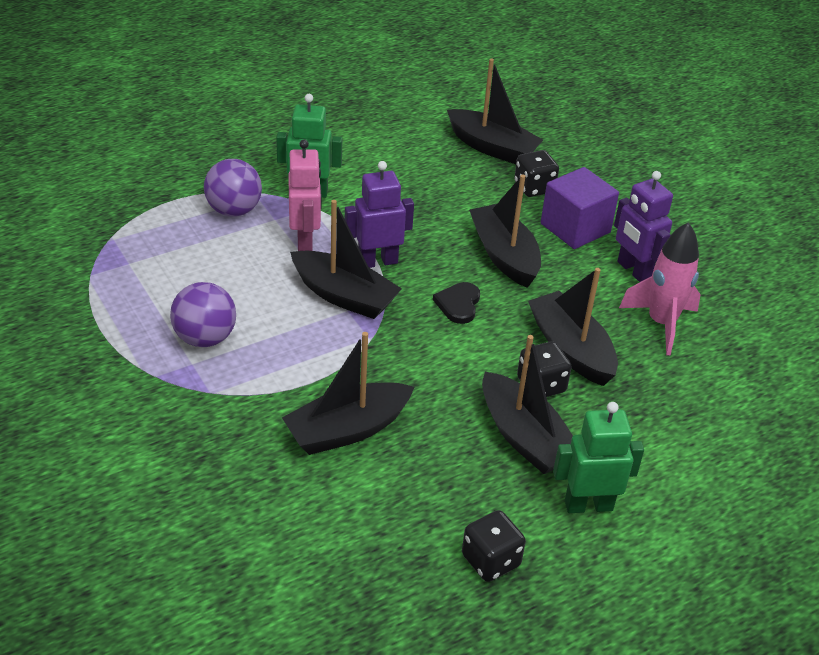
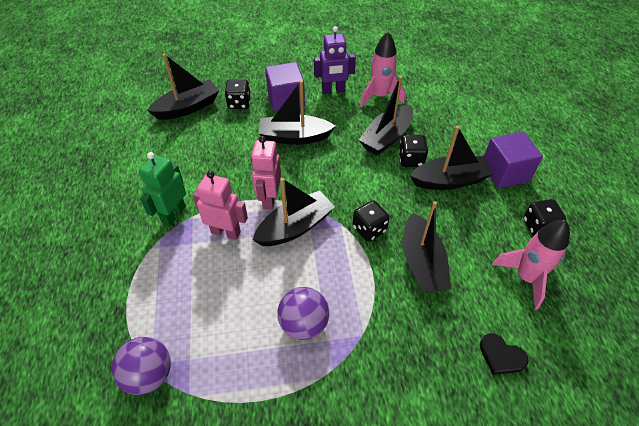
camera: 65 degrees left, 10 degrees up
purple ball [204,159,262,216] -> purple ball moved to [111,337,171,395]
purple robot [345,161,414,268] -> pink robot [251,136,281,210]
black heart [433,282,480,324] -> black heart moved to [480,333,529,375]
black boat [528,268,618,386] -> black boat turned 45 degrees counterclockwise [359,76,413,155]
green robot [553,402,644,513] -> purple cube [484,131,543,189]
none -> black dice [352,200,390,242]
none -> pink rocket [492,220,570,310]

